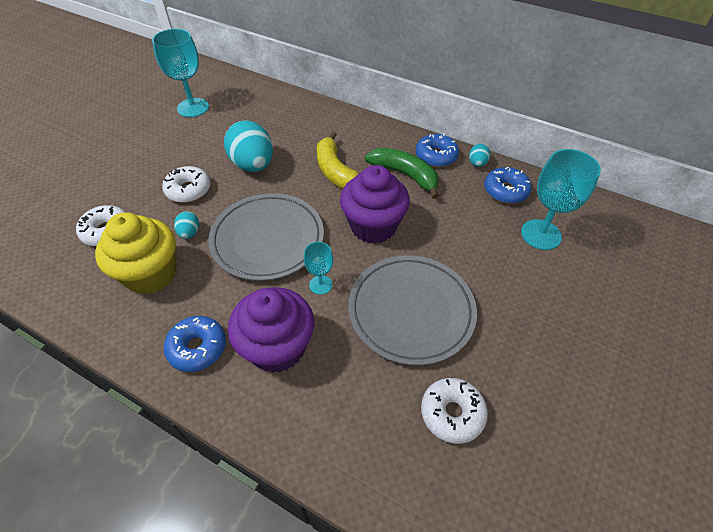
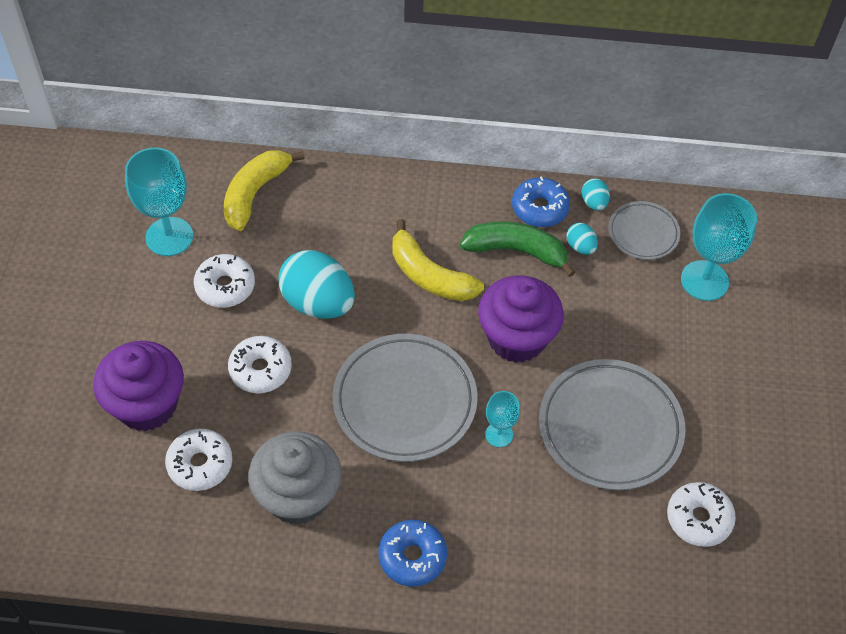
camera: 25 degrees left, 5 degrees up
yellow cupcake [95,212,176,294] -> grey cupcake [248,431,341,525]
turquoise egg [174,211,199,239] -> turquoise egg moved to [566,223,598,255]
purple cupcake [228,287,314,373] -> purple cupcake moved to [93,341,184,431]
blue donut [484,167,532,204] -> grey plate [608,201,680,260]
none -> white donut [194,254,255,308]
none -> yellow banana [224,150,305,231]

